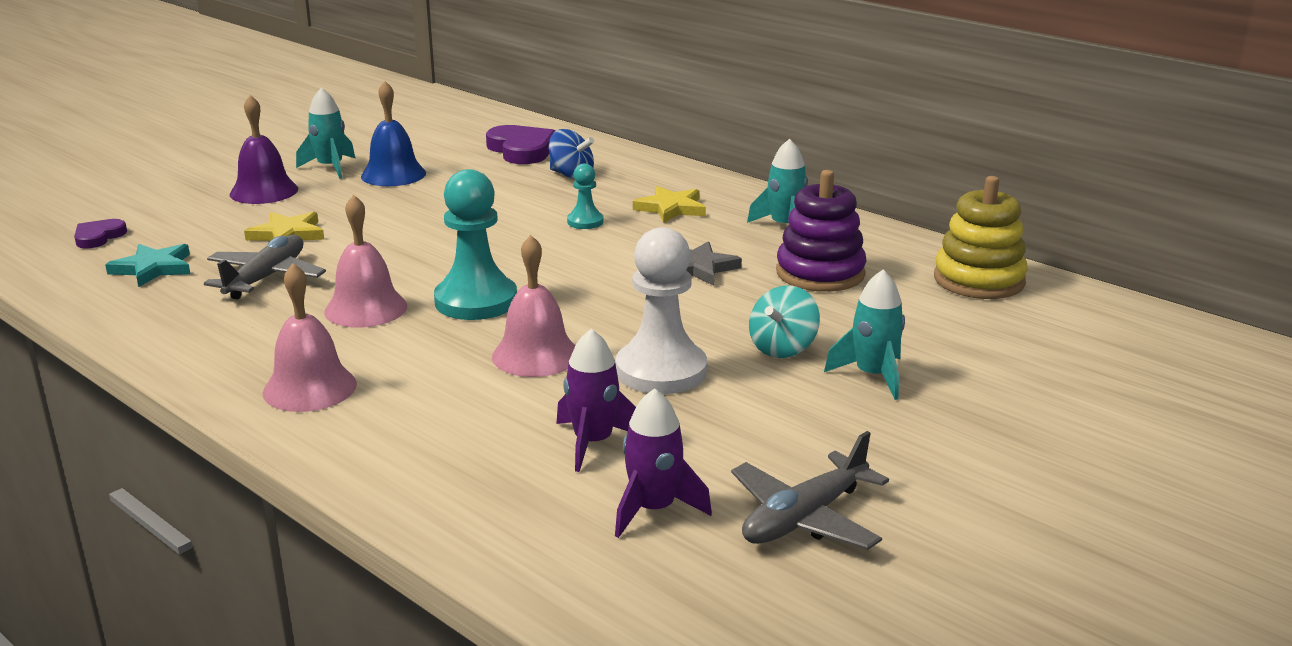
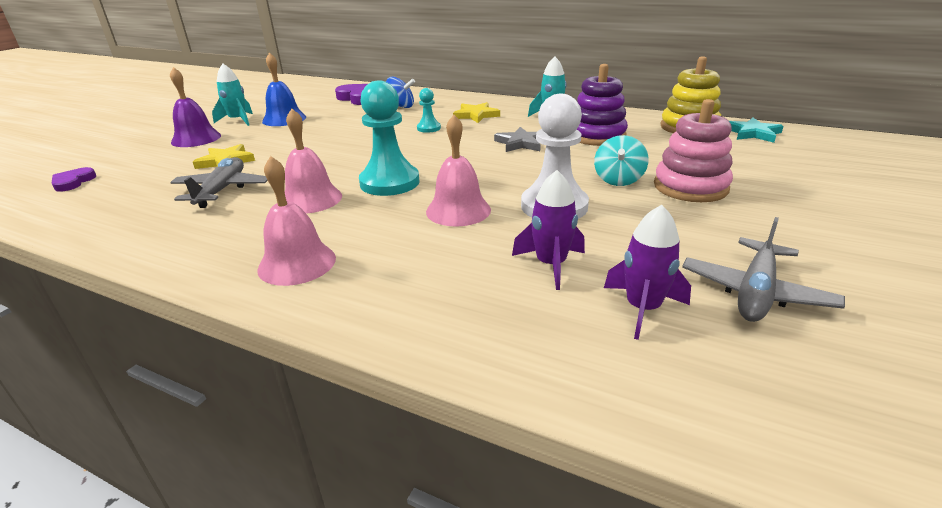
camera: 15 degrees left, 5 degrees up
turquoise star [105,244,190,287] -> turquoise star moved to [729,117,784,143]
turquoise rocket [824,270,905,400] -> pink stacking toy [654,99,733,202]

